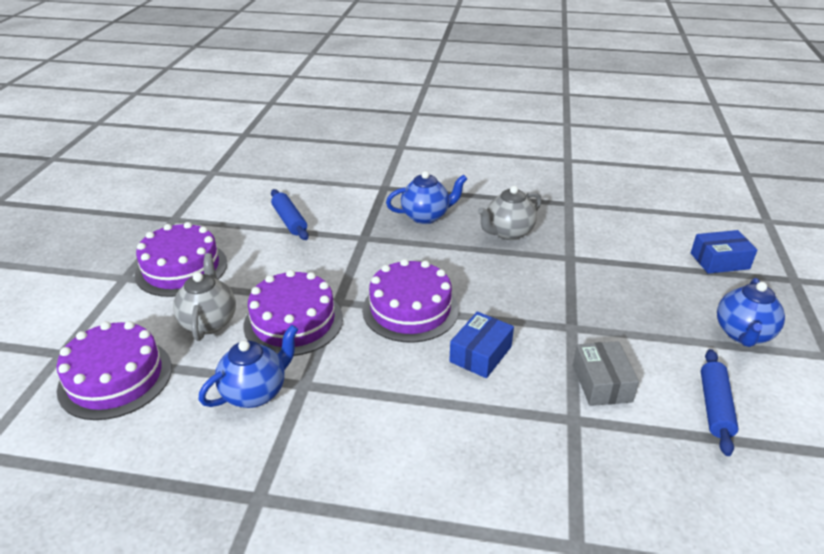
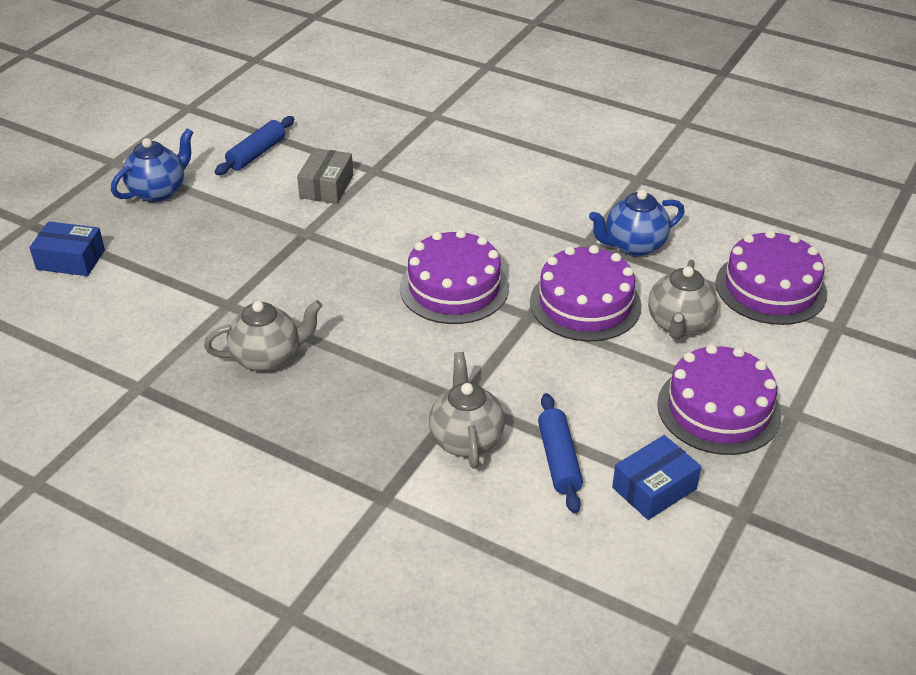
camera: 160 degrees left, 5 degrees up
blue teapot [386,171,467,224] -> none
blue box [449,311,514,378] -> blue box moved to [612,435,701,520]
none -> grey teapot [429,352,505,469]

